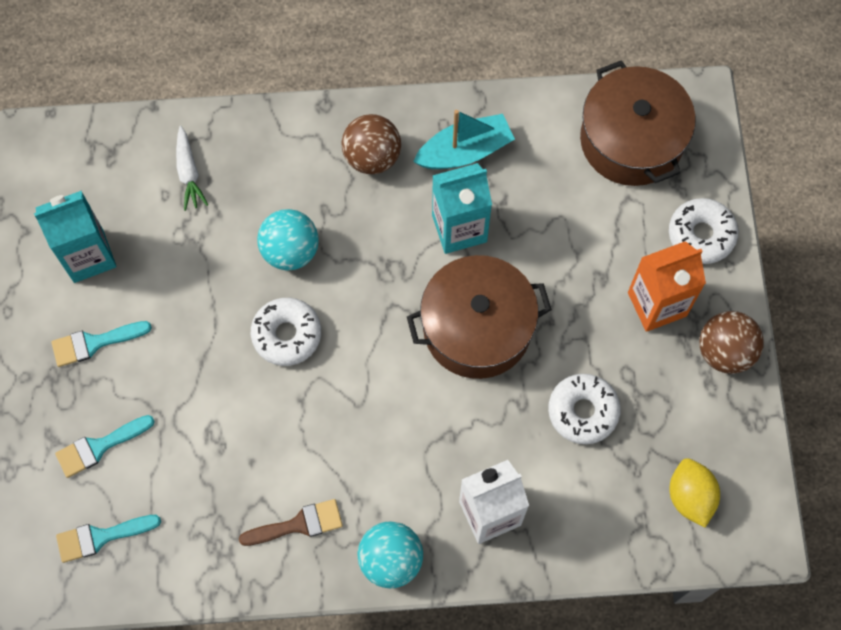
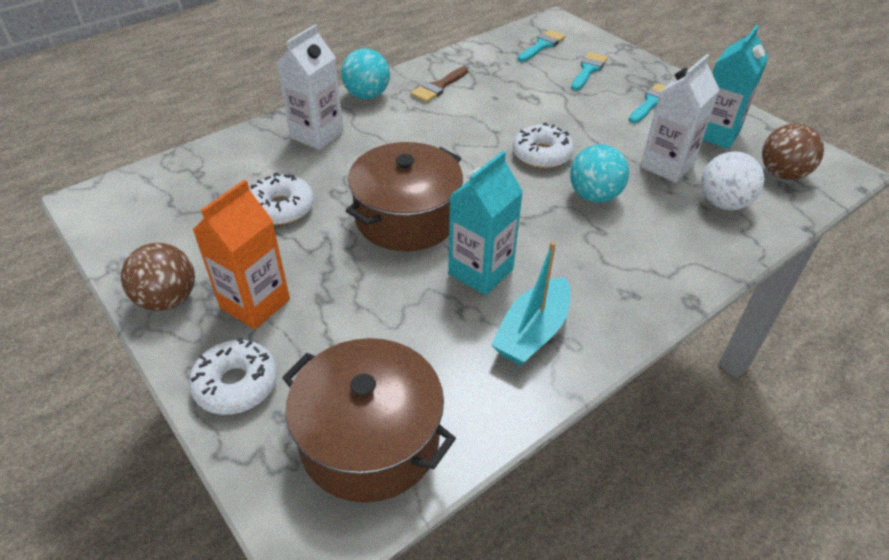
camera: 145 degrees right, 25 degrees down
white carrot [176,126,208,211] -> white ball [701,151,764,210]
brown ball [341,114,401,174] -> brown ball moved to [762,123,824,180]
yellow lemon [669,458,720,528] -> none
none -> white carton [640,54,720,183]

